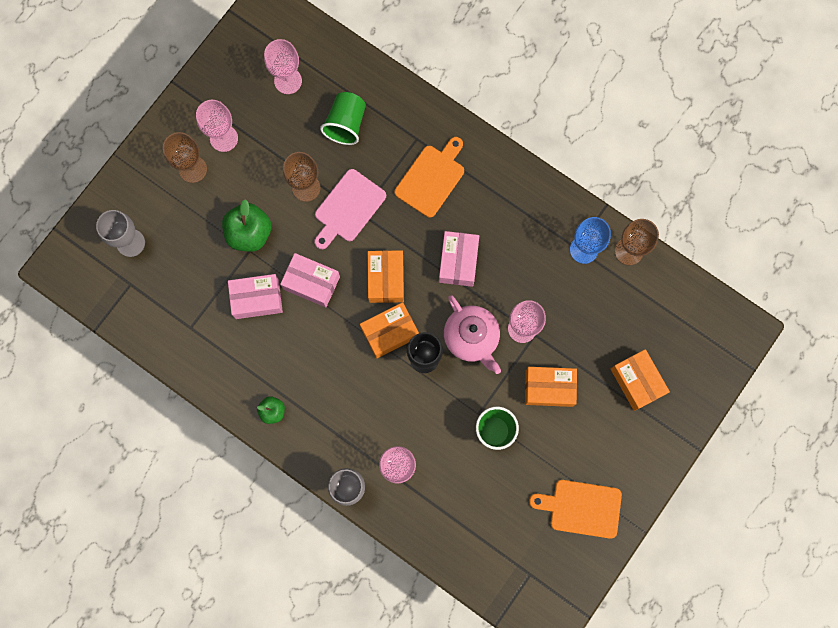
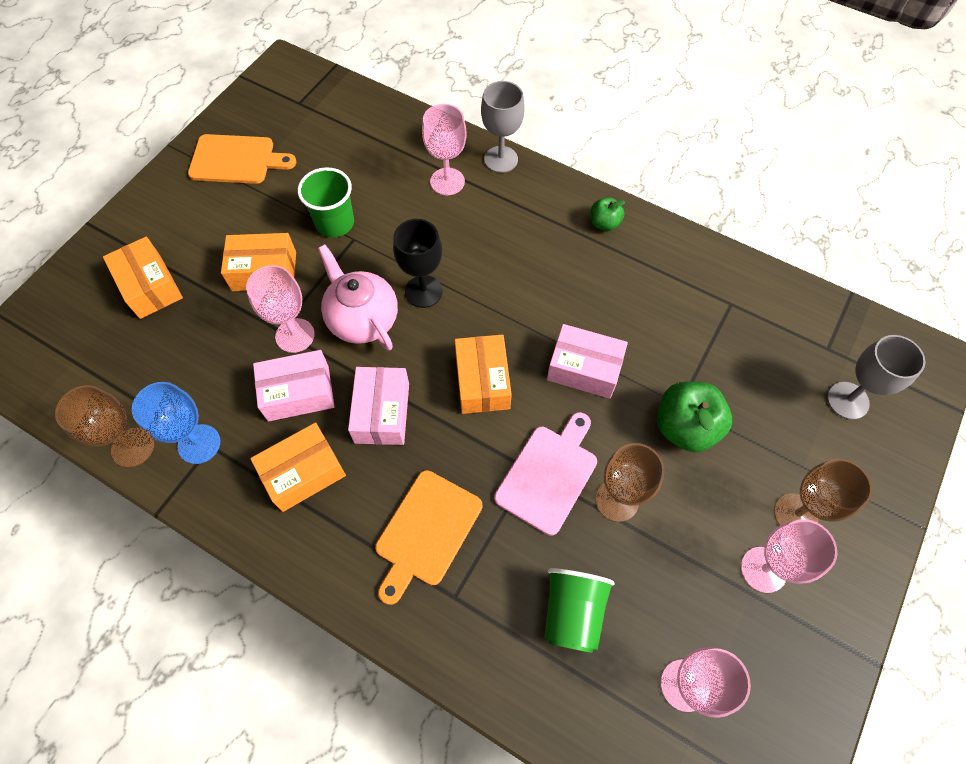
camera: 175 degrees right, 15 degrees down
pink box [228,274,283,319] -> pink box moved to [253,350,335,422]
orange box [360,302,419,358] -> orange box moved to [250,423,346,512]

